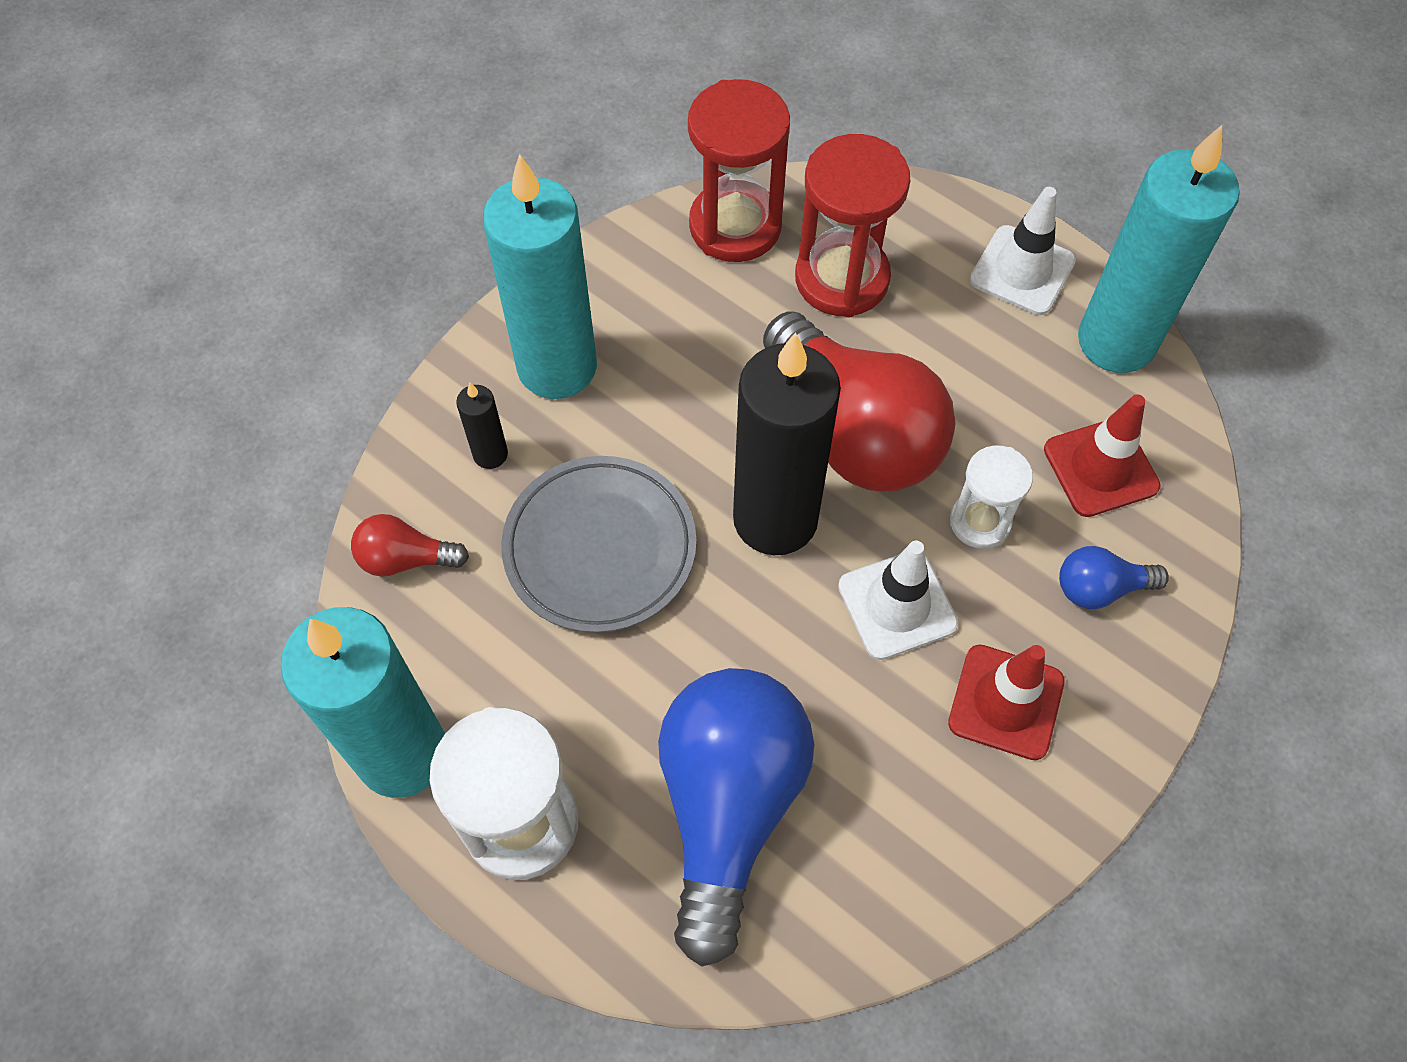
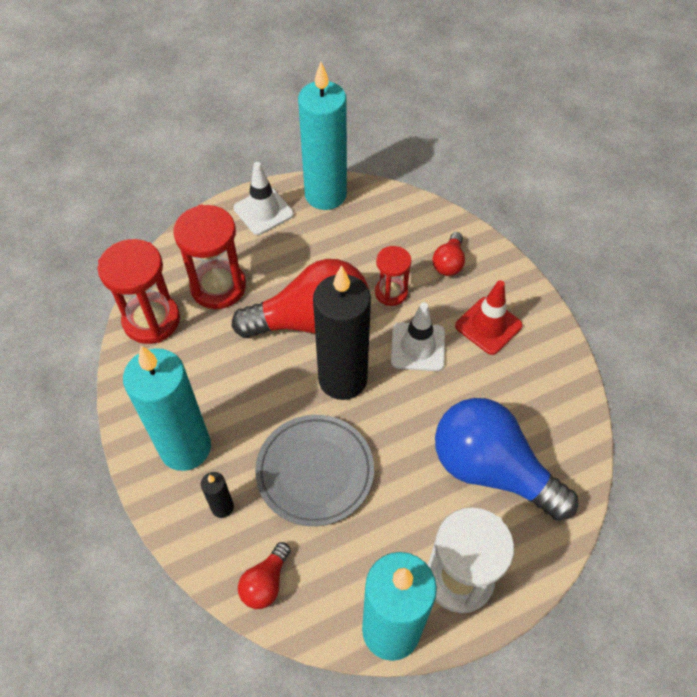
camera: 65 degrees left, 5 degrees down
white hourglass [950,445,1033,549] -> red hourglass [375,246,411,306]
red traffic cone [1044,394,1161,517] -> none
blue light bulb [1059,546,1169,609] -> red light bulb [432,232,465,276]

